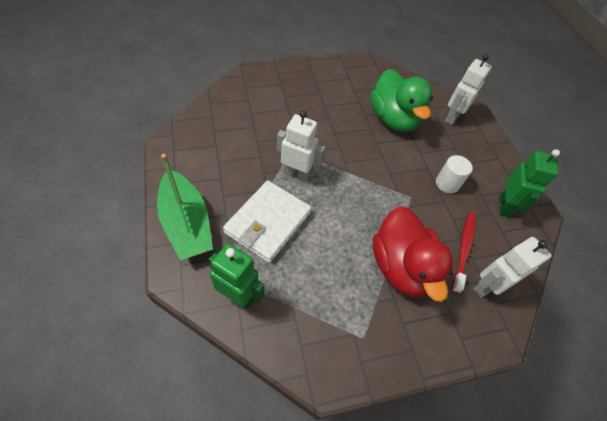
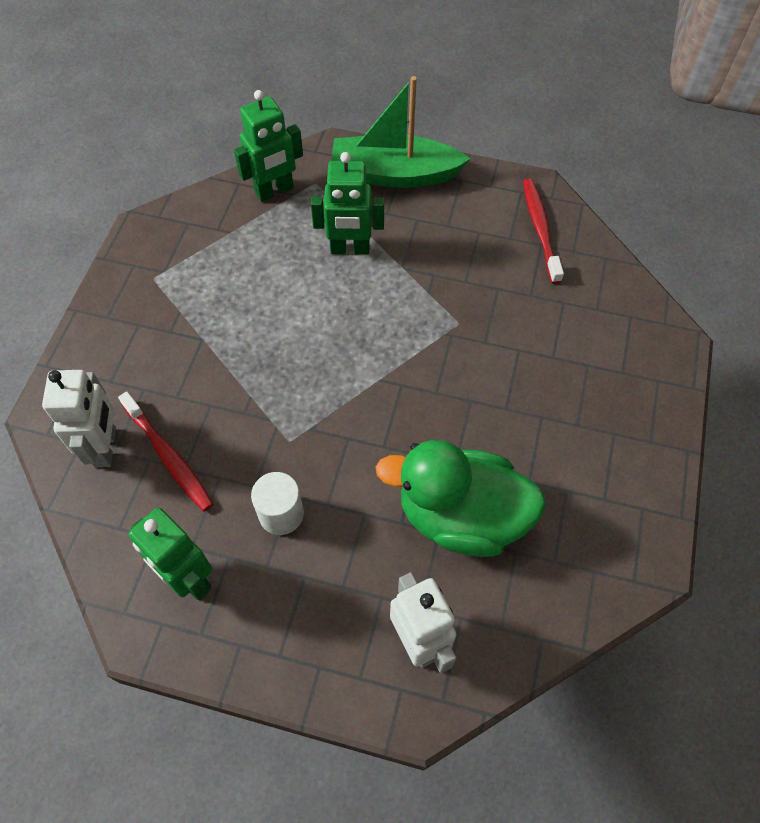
camera: 125 degrees right, 5 degrees up
white wallet [223,180,311,263] -> green robot [311,152,384,255]
white robot [277,111,325,182] -> none
red duck [373,207,453,302] -> none
none -> red toothbrush [523,178,564,284]

